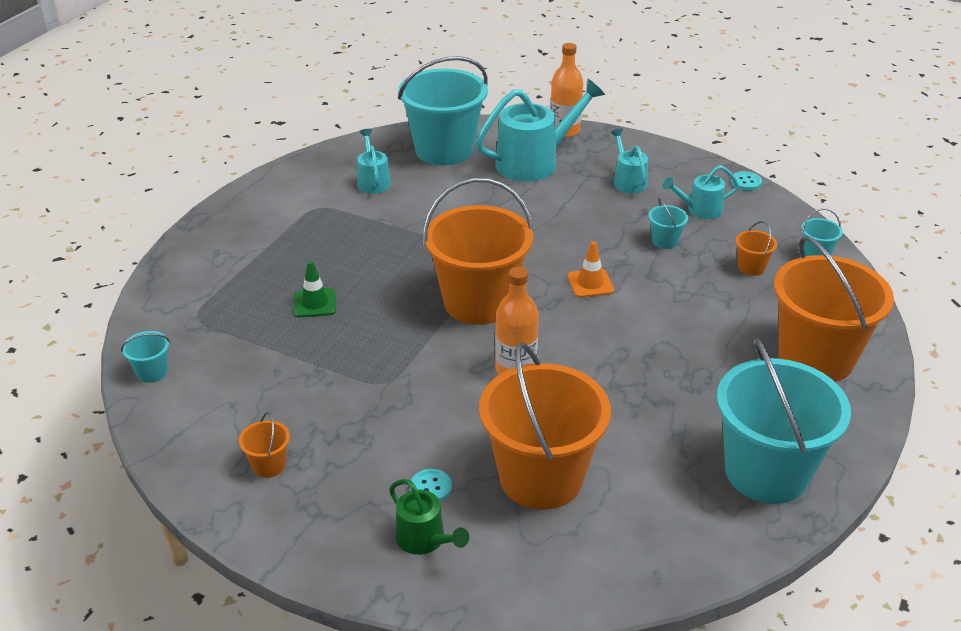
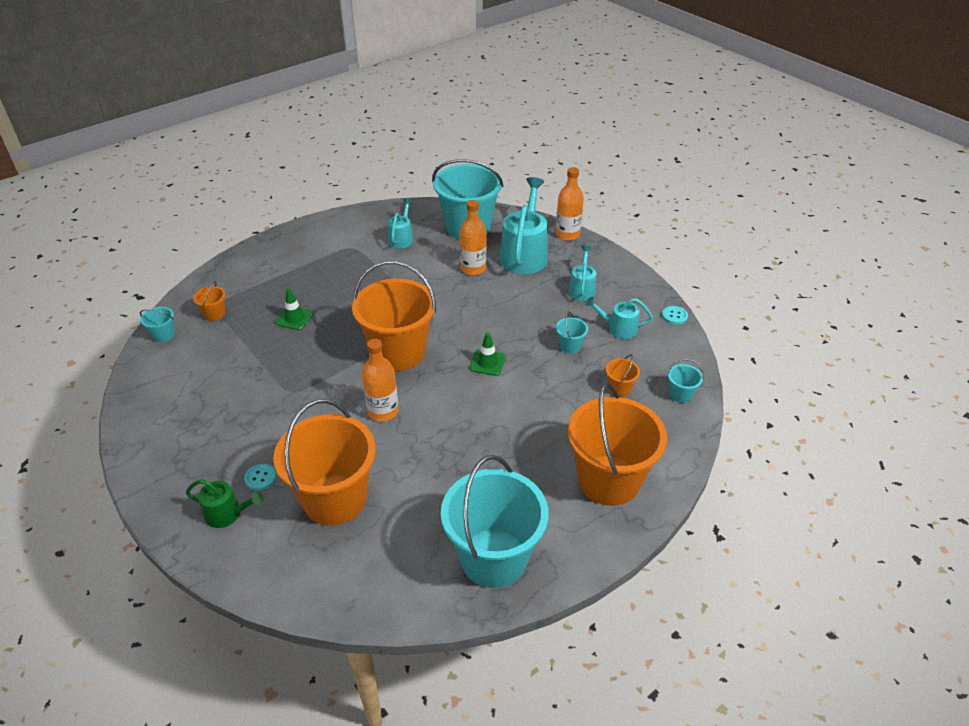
camera: 25 degrees right, 5 degrees up
orange bucket [239,412,290,478] -> orange bucket moved to [193,281,225,321]
green watering can [389,479,469,555] -> green watering can turned 60 degrees counterclockwise [186,479,264,528]
turquoise watering can [476,79,605,182] -> turquoise watering can turned 75 degrees counterclockwise [500,177,548,274]
orange traffic cone [567,241,614,298] -> green traffic cone [469,332,506,376]
none -> orange bottle [460,200,487,275]

